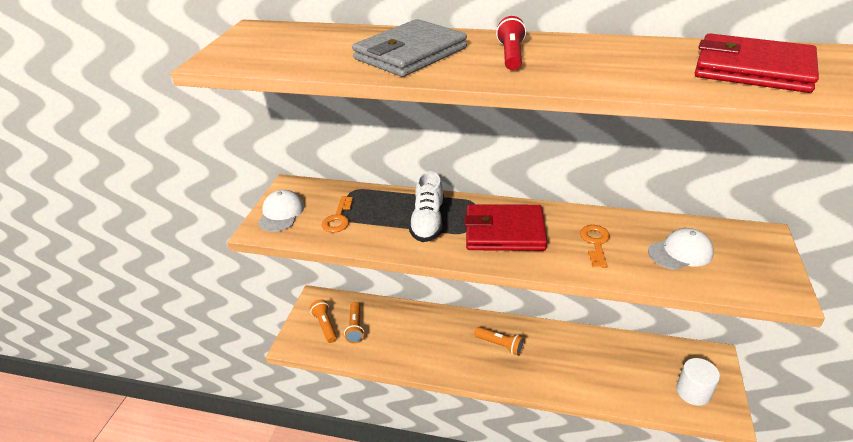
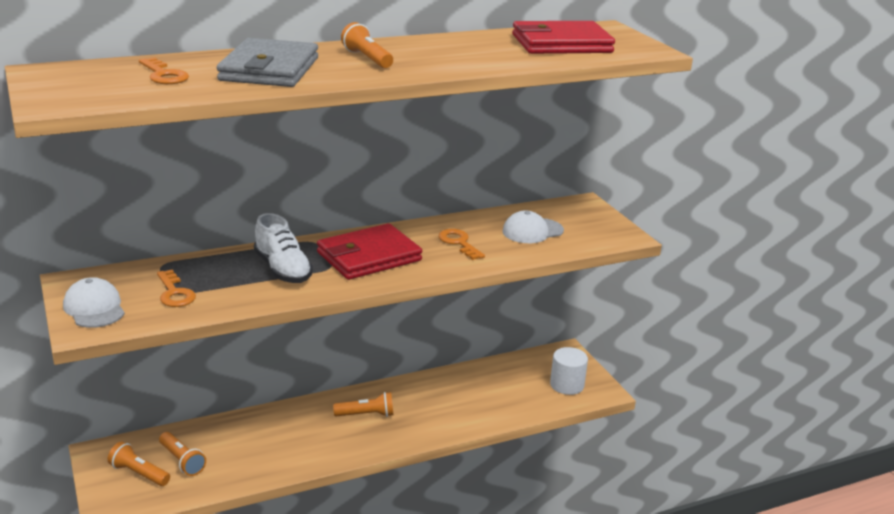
camera: 40 degrees left, 10 degrees down
red flashlight [496,16,526,70] -> orange flashlight [341,22,393,68]
white cap [648,228,714,270] -> white cap turned 150 degrees counterclockwise [502,211,564,243]
none -> orange key [139,57,189,84]

